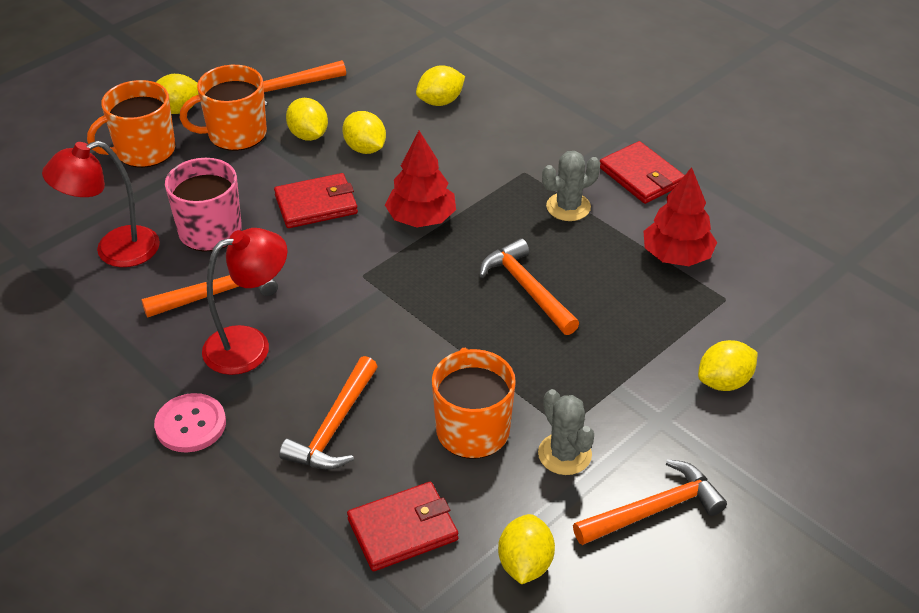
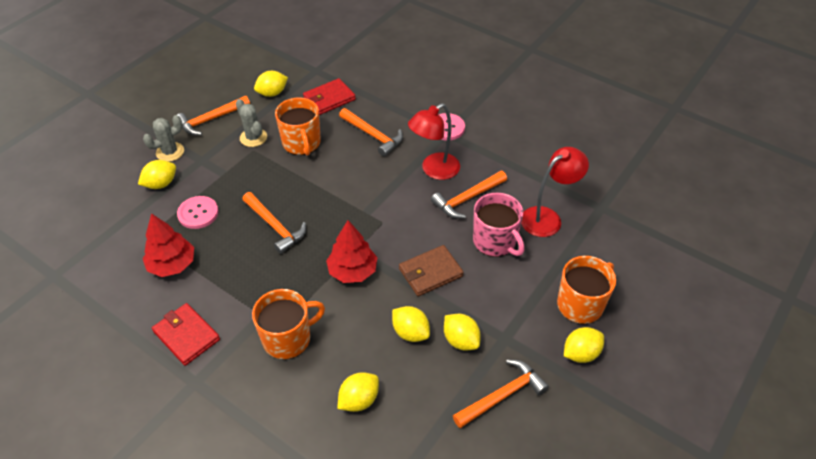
camera: 170 degrees right, 5 degrees up
orange mug [180,65,267,151] -> orange mug moved to [252,289,325,359]
red wallet [274,173,358,228] -> brown wallet [399,245,464,296]
orange hammer [279,356,378,470] -> orange hammer turned 120 degrees clockwise [339,108,403,157]
yellow lemon [498,514,555,584] -> yellow lemon turned 60 degrees clockwise [254,71,288,97]
grey cactus [542,151,600,221] -> grey cactus moved to [143,115,184,162]
none -> pink button [177,196,218,229]

